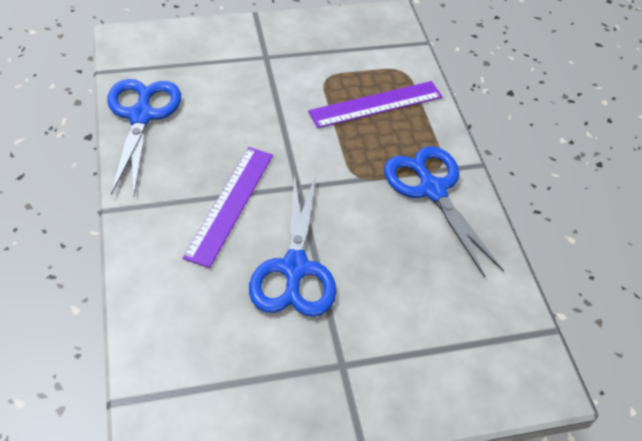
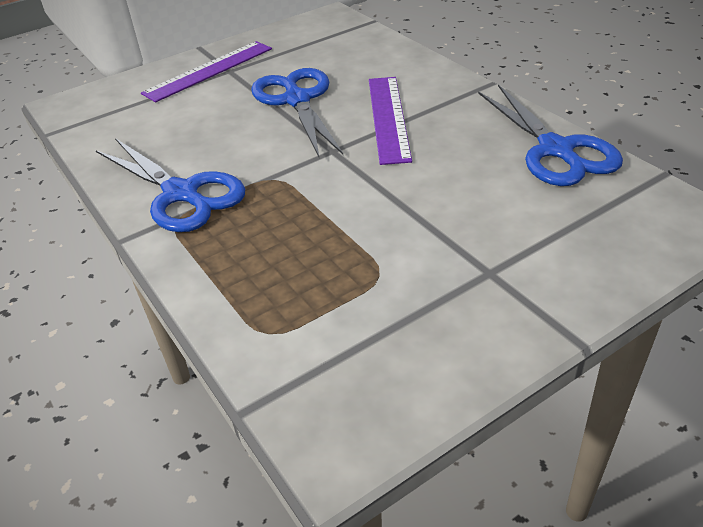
camera: 165 degrees right, 10 degrees down
purple ruler [308,81,443,128] -> purple ruler moved to [141,41,272,102]

